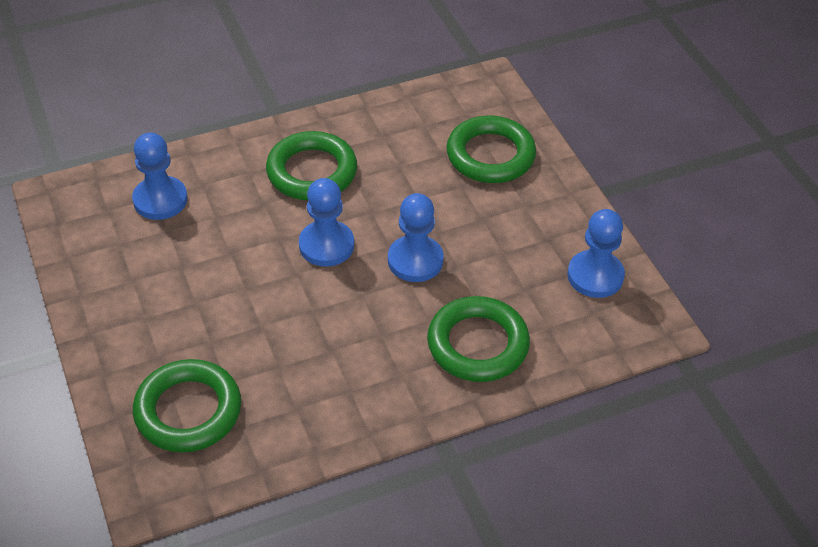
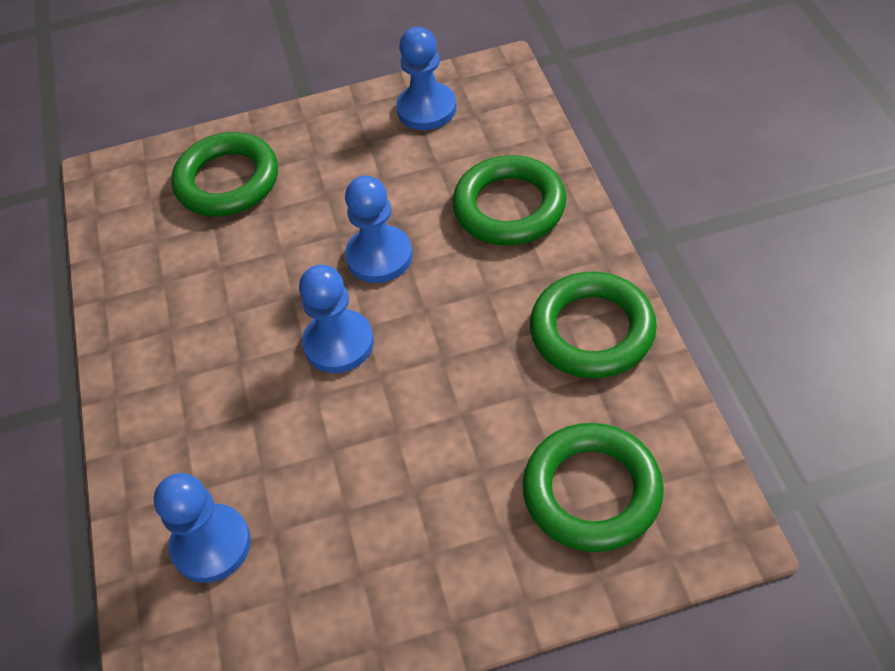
camera: 75 degrees left, 5 degrees up
green ring [266,131,357,200] -> green ring moved to [530,272,657,378]

